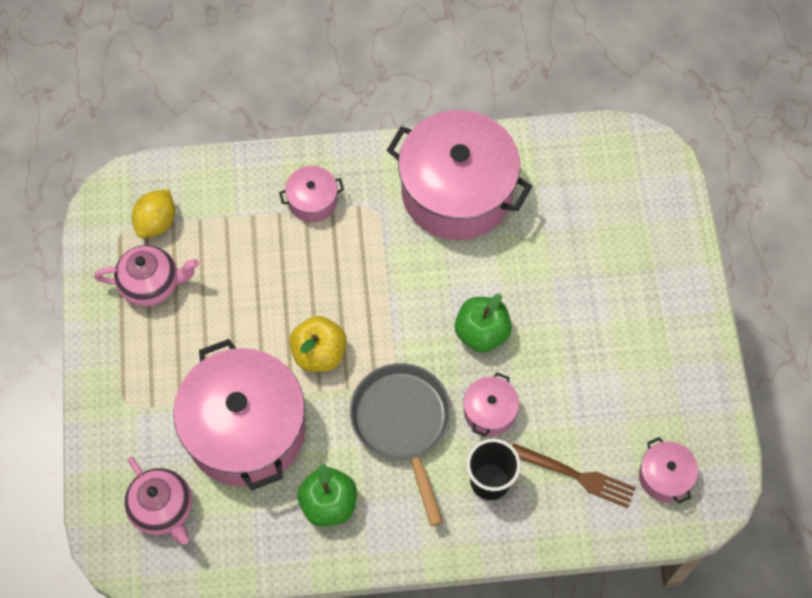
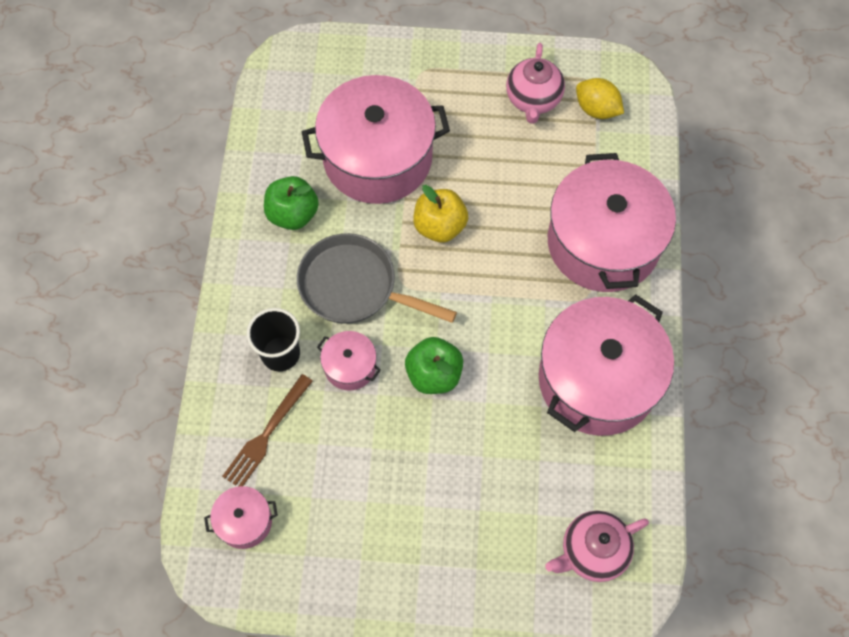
camera: 100 degrees right, 0 degrees up
pink teapot [124,457,192,545] -> pink teapot moved to [545,511,649,582]
pink pot [279,166,344,222] -> pink pot [548,153,676,292], size x2.28
grey pan [350,363,451,526] -> grey pan turned 150 degrees counterclockwise [297,233,457,324]

